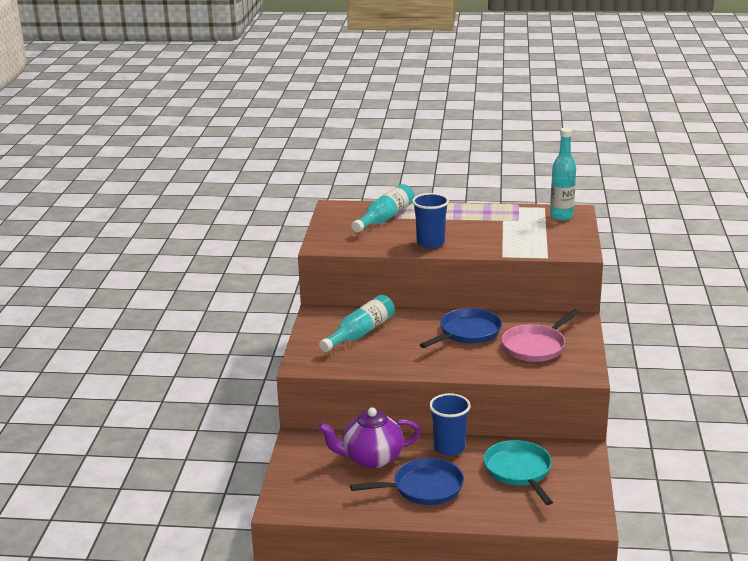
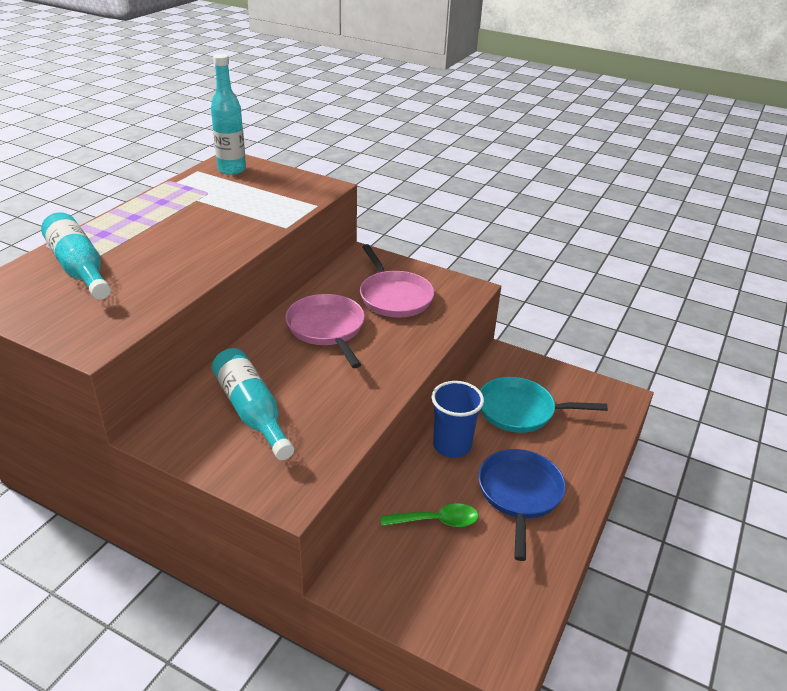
camera: 70 degrees left, 10 degrees up
purple teapot [318,407,421,468] -> green spoon [381,503,479,527]
blue cup [412,193,449,248] -> none
blue pan [420,308,502,348] -> pink pan [285,294,365,368]

